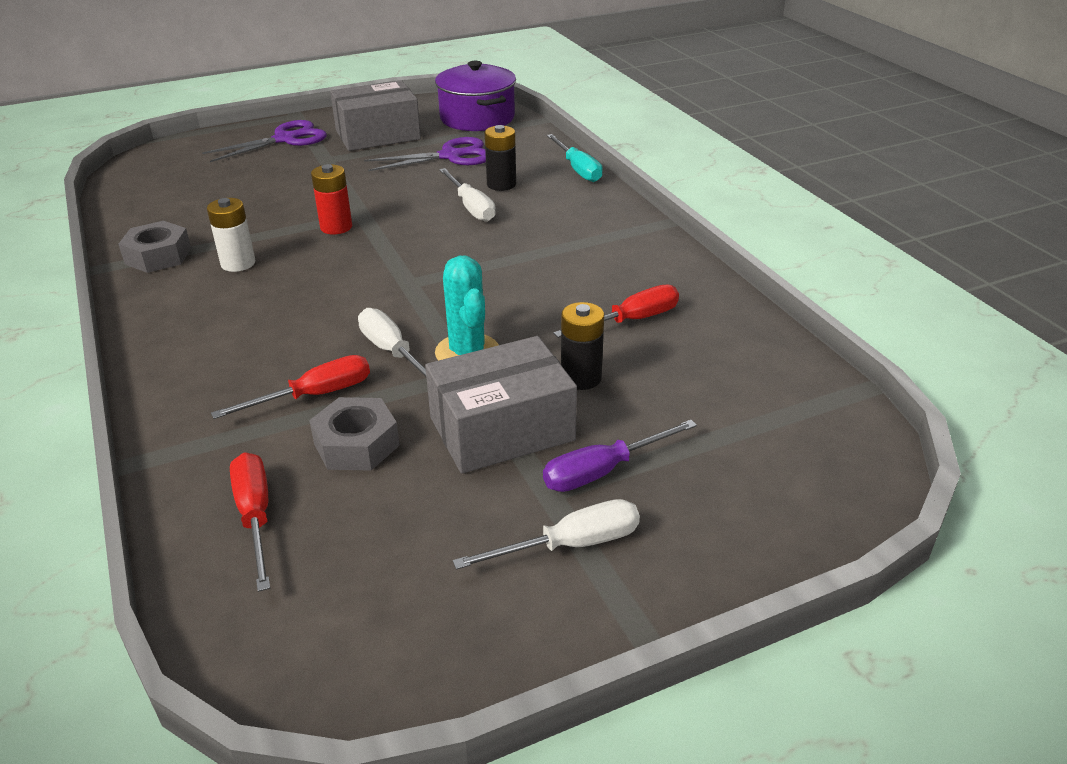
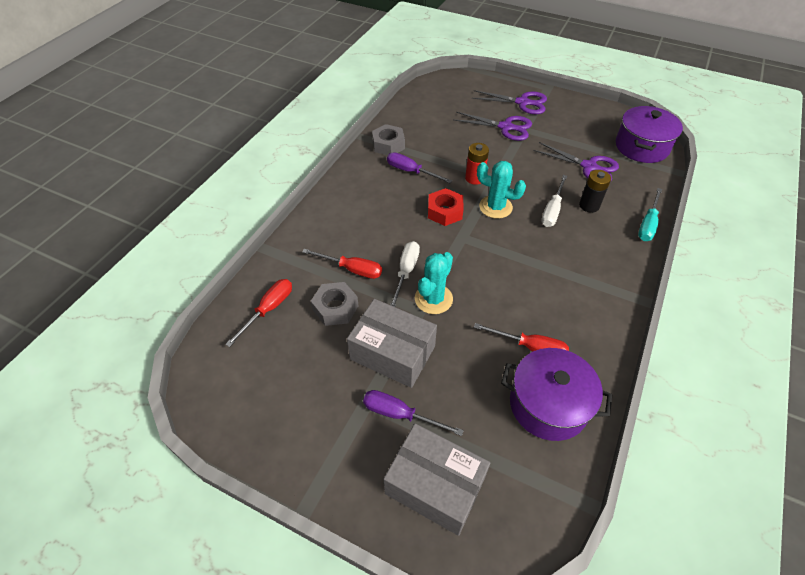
camera: 50 degrees right, 15 degrees up
white battery [207,198,255,272] -> purple screwdriver [387,152,452,183]
grey box [330,80,421,151] -> grey box moved to [384,423,490,536]
white screwdriver [453,499,640,570] -> none
black battery [561,302,604,390] -> none
none -> red nut [428,188,464,226]
none -> purple scissors [454,112,532,141]
none -> turquoise cactus [477,161,526,219]
none -> purple pot [501,348,612,441]

